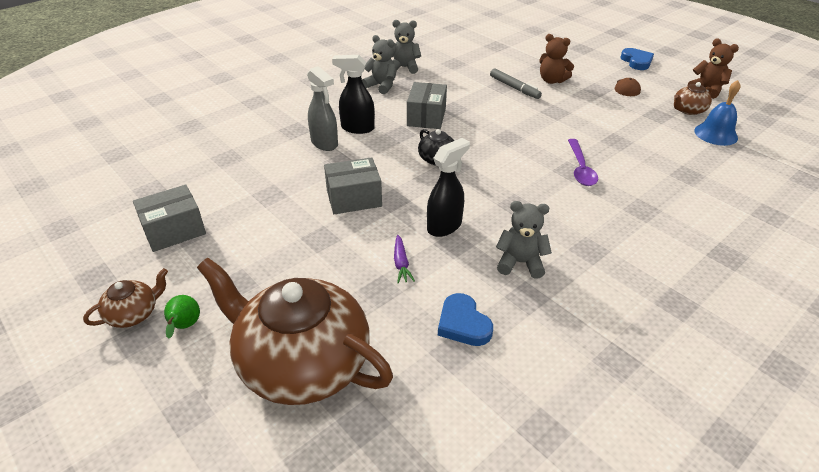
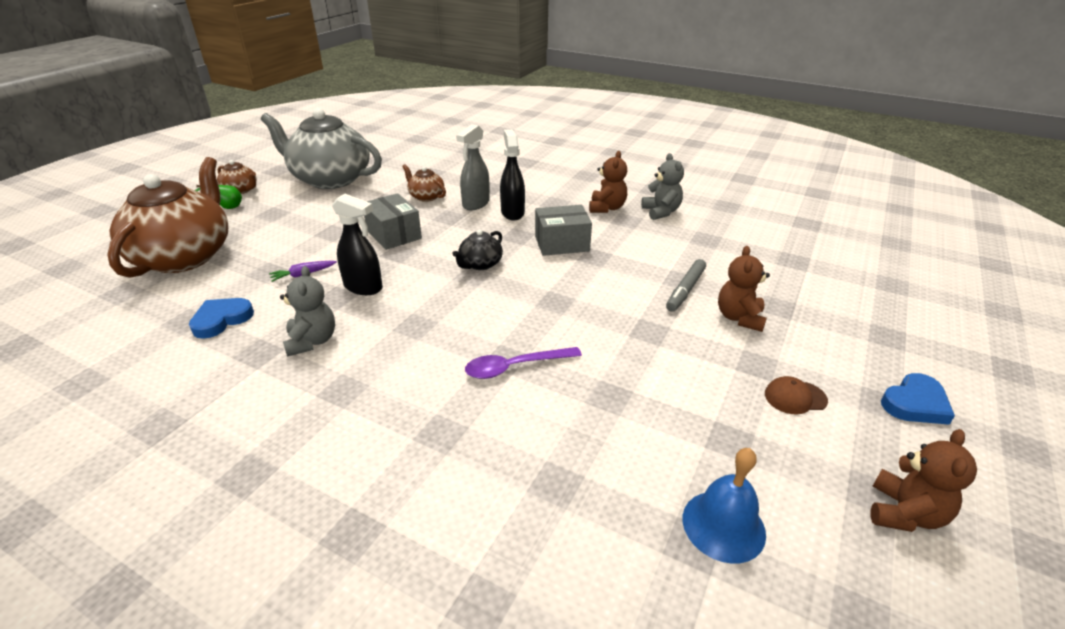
camera: 70 degrees right, 5 degrees down
grey box [133,185,206,252] -> grey teapot [261,108,382,189]
grey teddy bear [362,35,396,94] -> brown teddy bear [589,151,627,213]
brown teapot [674,82,712,115] -> brown teapot moved to [402,164,446,202]

